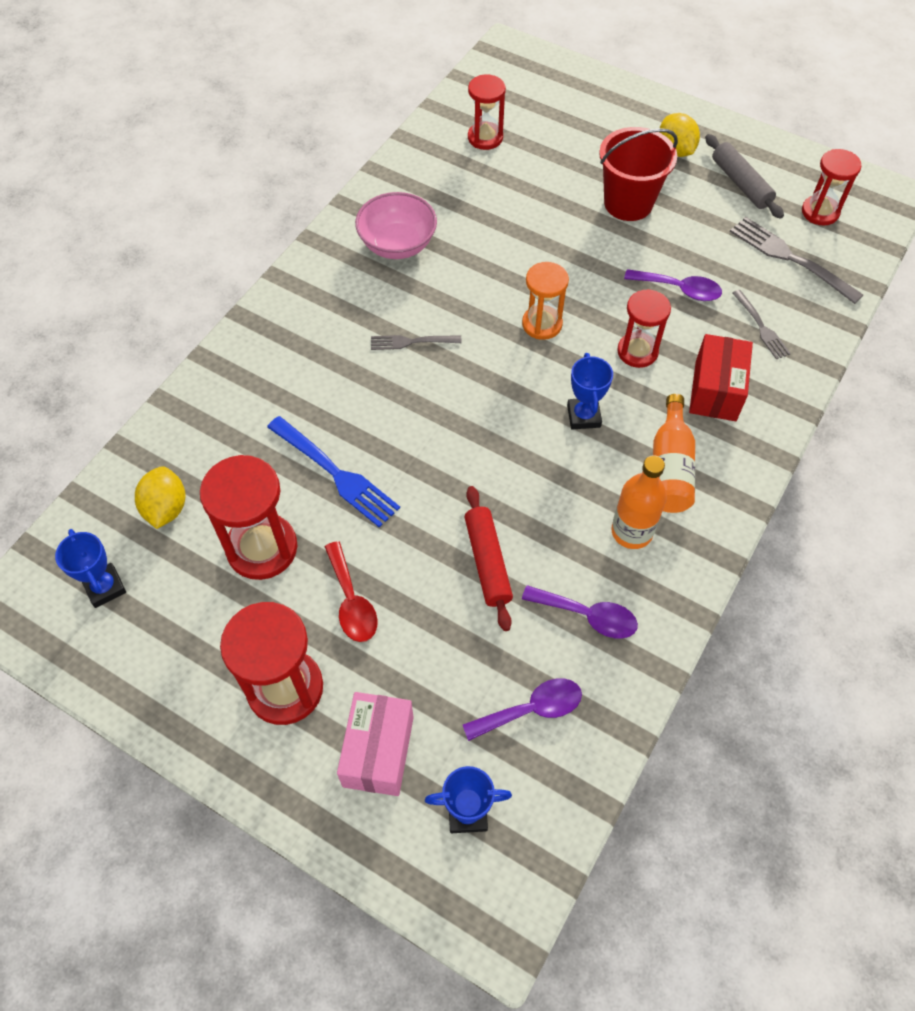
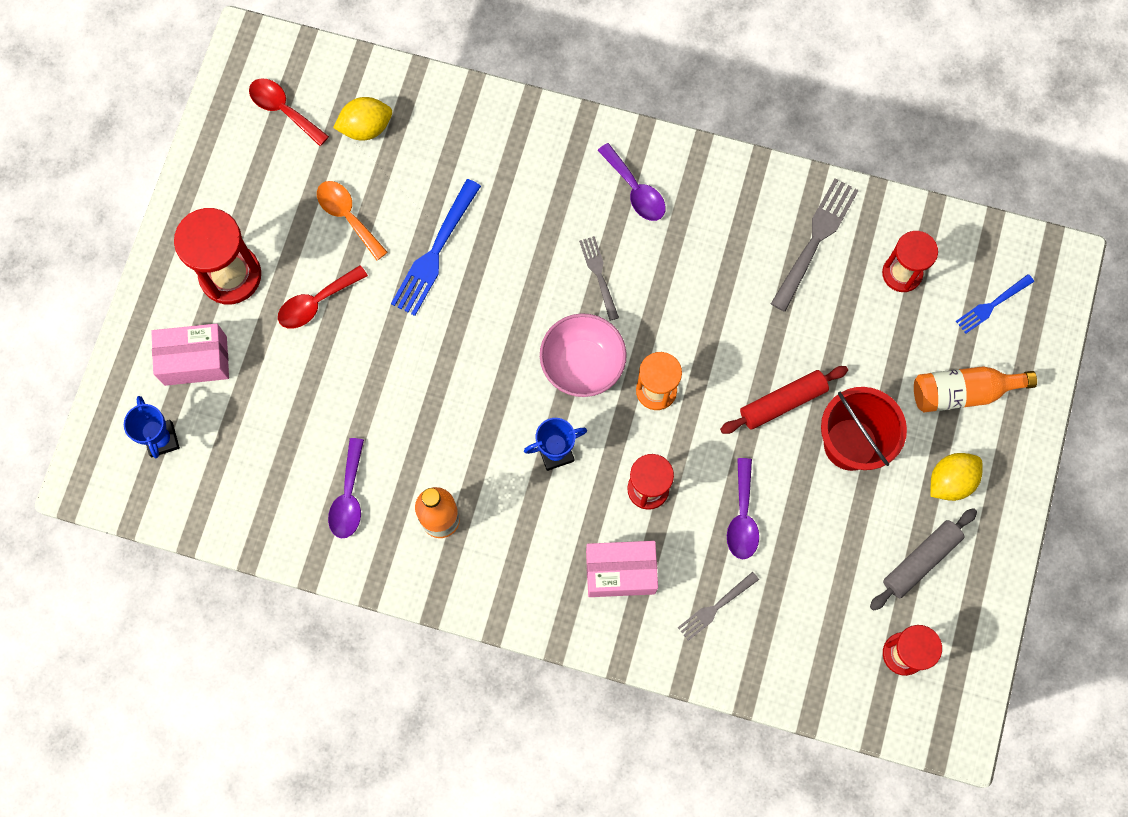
camera: 75 degrees right, 15 degrees up
blue trophy [55,529,126,608] -> red spoon [249,78,329,146]
red hourglass [200,455,297,580] -> orange spoon [317,181,388,260]
pink bowl [355,192,437,259] -> pink bowl moved to [540,313,627,397]
purple spoon [463,678,582,741] -> purple spoon moved to [598,143,665,221]
red rolling pin [465,486,513,631] -> red rolling pin moved to [720,366,848,434]
orange bottle [653,394,695,513] -> orange bottle moved to [914,366,1037,412]
red box [689,334,753,421] -> pink box [586,541,658,597]
grey fork [730,217,863,304] -> grey fork moved to [771,178,859,312]
none -> blue fork [956,274,1034,334]

